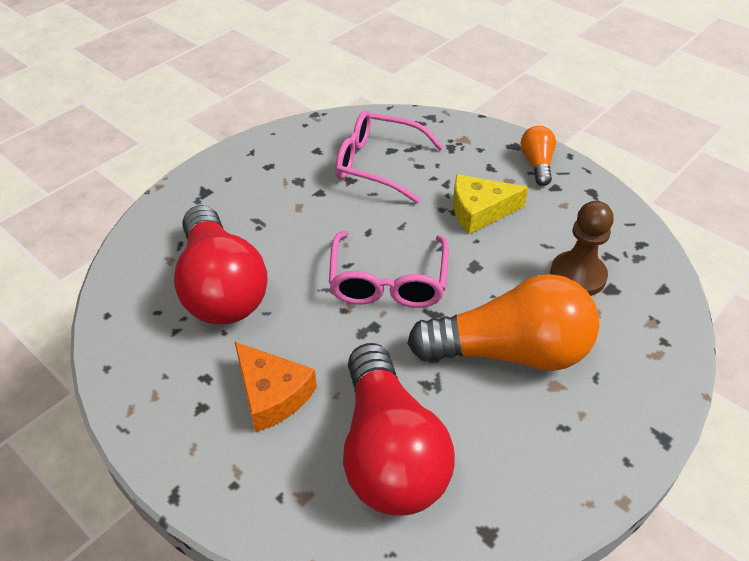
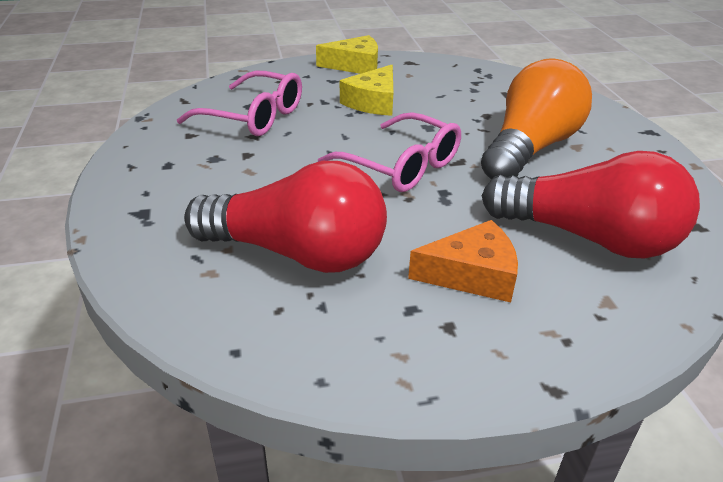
camera: 55 degrees left, 10 degrees down
pink glasses [335,110,444,203] -> pink glasses turned 120 degrees counterclockwise [177,71,302,136]
orange light bulb [521,126,556,186] -> yellow cheese [316,35,378,74]
brown pawn [550,201,614,296] -> none

